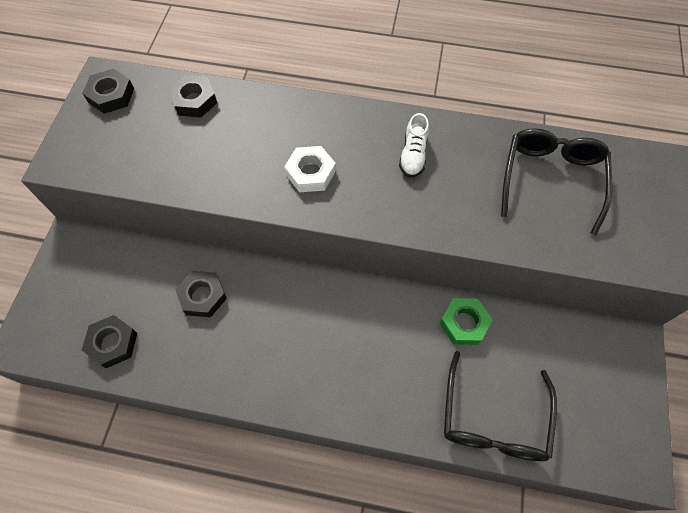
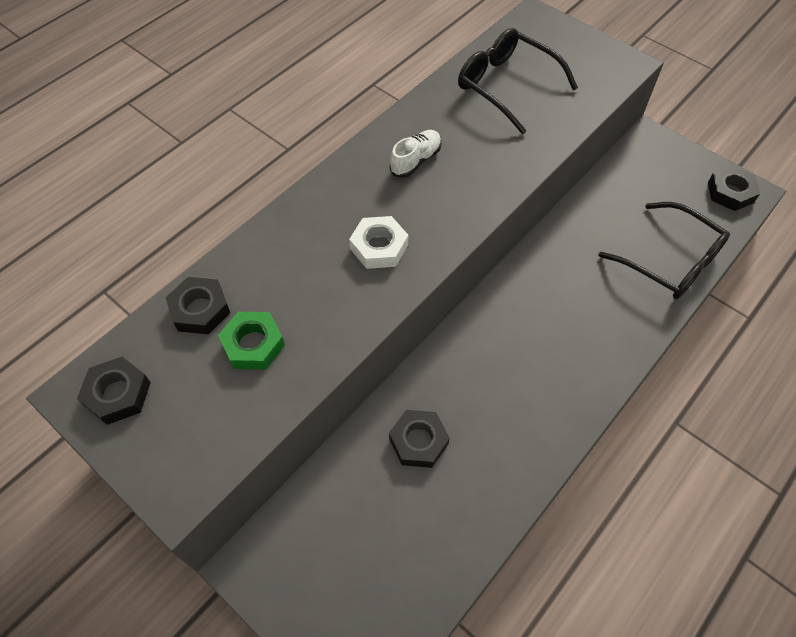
camera: 60 degrees left, 5 degrees down
black nut [82,315,137,368] -> black nut moved to [708,165,760,211]
white shoe [399,113,429,178] -> white shoe turned 90 degrees counterclockwise [390,130,442,178]
green nut [440,298,493,345] -> green nut moved to [218,312,285,370]

